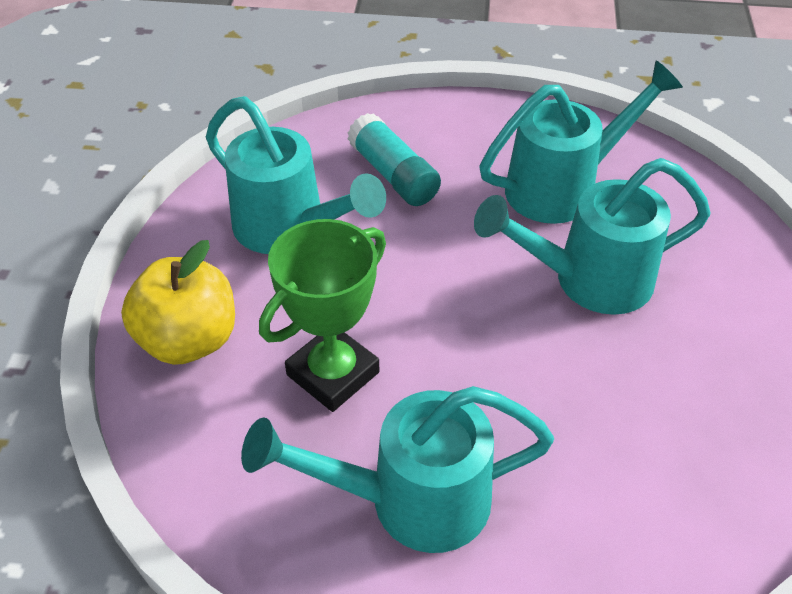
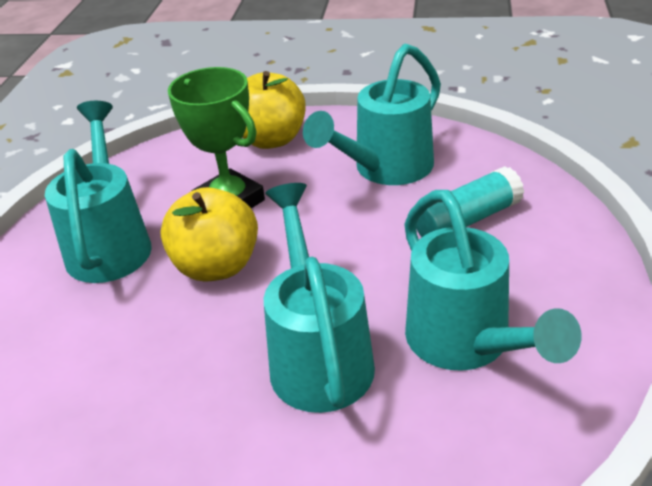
camera: 95 degrees right, 10 degrees down
none -> yellow apple [160,187,258,282]

